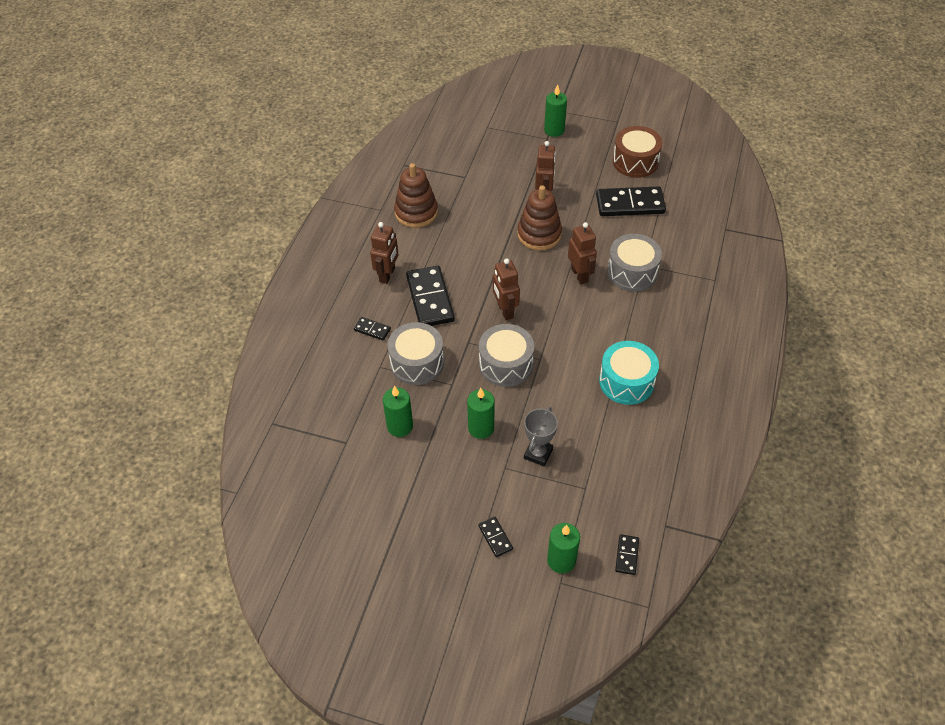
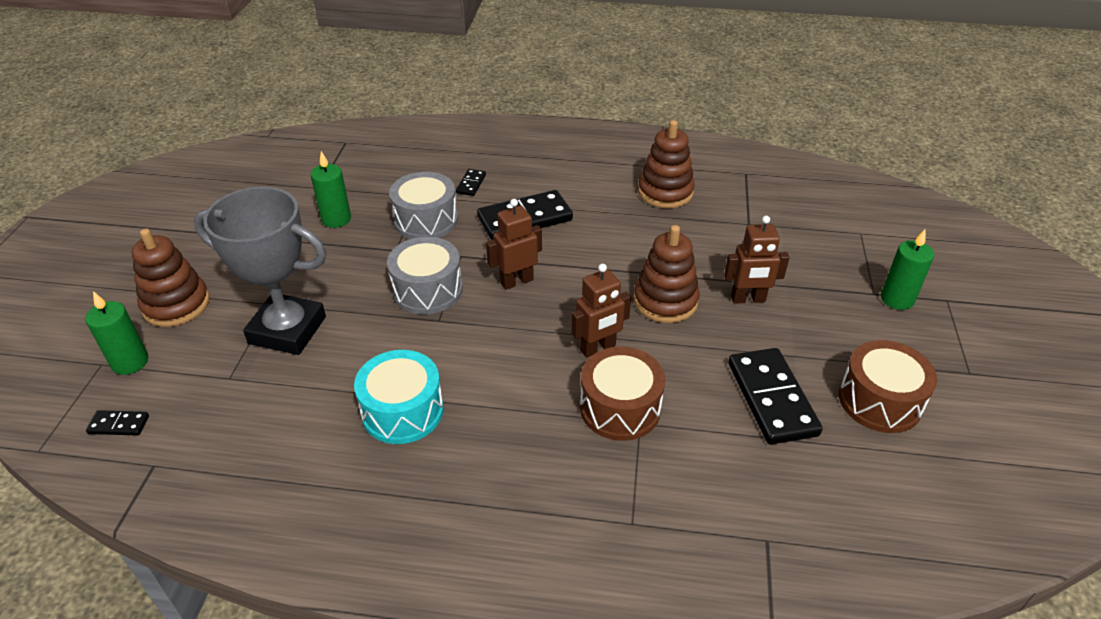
camera: 80 degrees right, 10 degrees down
brown robot [370,222,399,284] -> none
green candle [467,388,495,439] -> none
black domino [478,517,513,557] -> brown stacking toy [132,228,210,327]
grey trophy [524,407,558,466] -> grey trophy [194,187,327,355], size x1.98
grey drum [607,234,662,291] -> brown drum [580,347,665,441]

